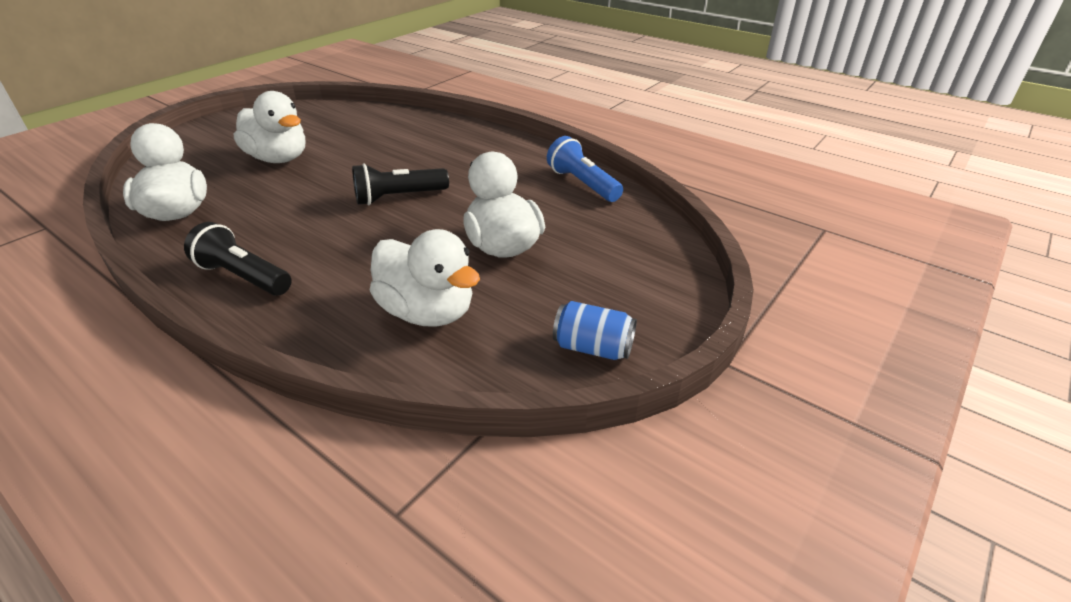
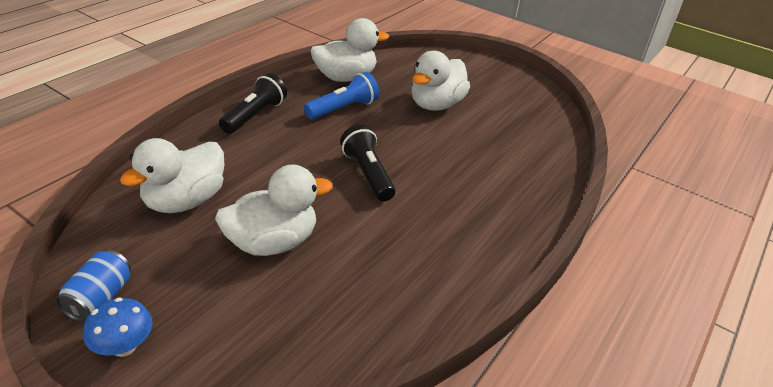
camera: 85 degrees right, 0 degrees up
blue flashlight [547,136,623,202] -> blue flashlight moved to [304,72,379,120]
none -> blue mushroom [83,297,153,357]

